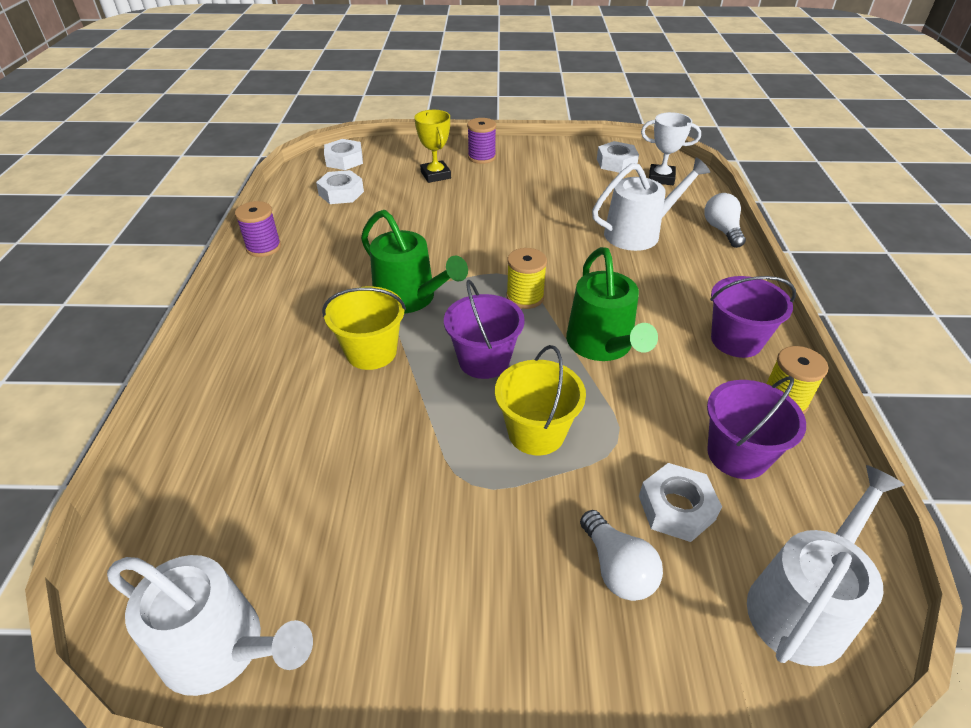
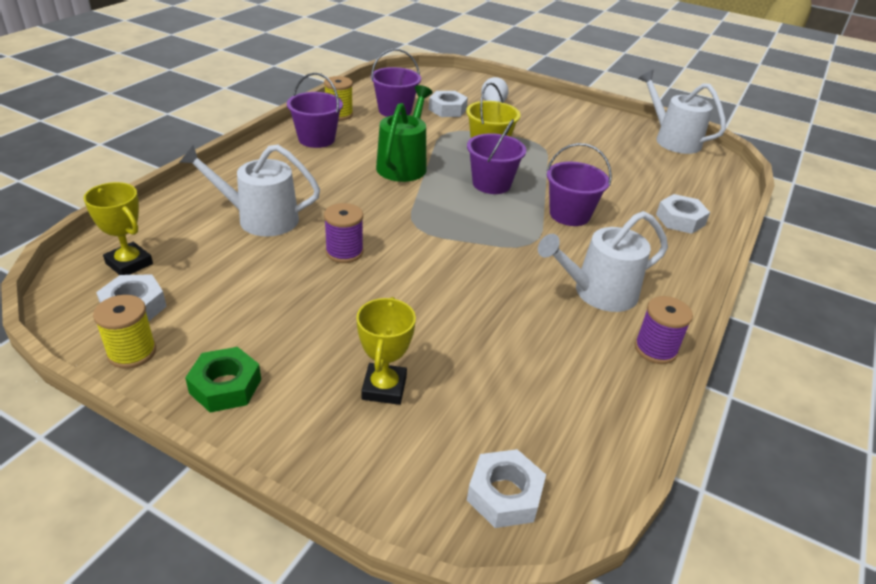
camera: 155 degrees left, 5 degrees down
white nut [316,170,364,204] -> white nut moved to [656,194,710,234]
yellow bucket [322,286,406,370] -> purple bucket [547,143,612,226]
green watering can [361,210,468,313] -> none
purple spool [467,118,496,164] -> purple spool moved to [324,203,363,263]
yellow spool [506,248,547,309] -> yellow spool moved to [93,295,156,369]
white trophy [641,112,701,185] -> yellow trophy [83,182,153,275]
white light bulb [704,193,746,248] -> none
white watering can [747,465,905,666] -> white watering can moved to [538,211,668,312]
none -> green nut [185,347,261,413]

